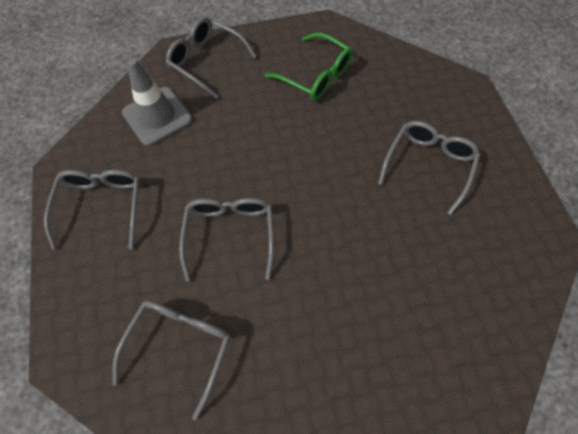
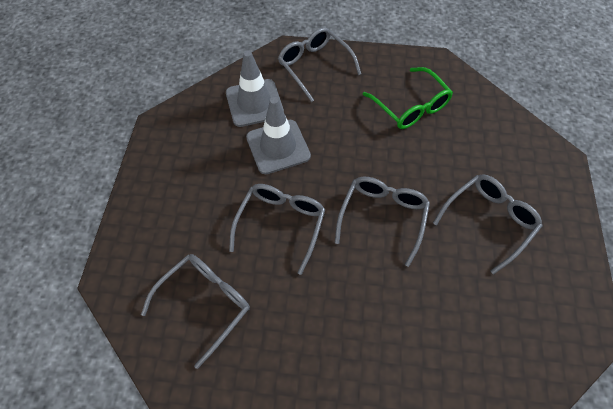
camera: 20 degrees right, 5 degrees down
grey glasses [44,170,140,250] -> grey glasses moved to [335,177,430,267]
none -> grey traffic cone [246,97,311,174]

